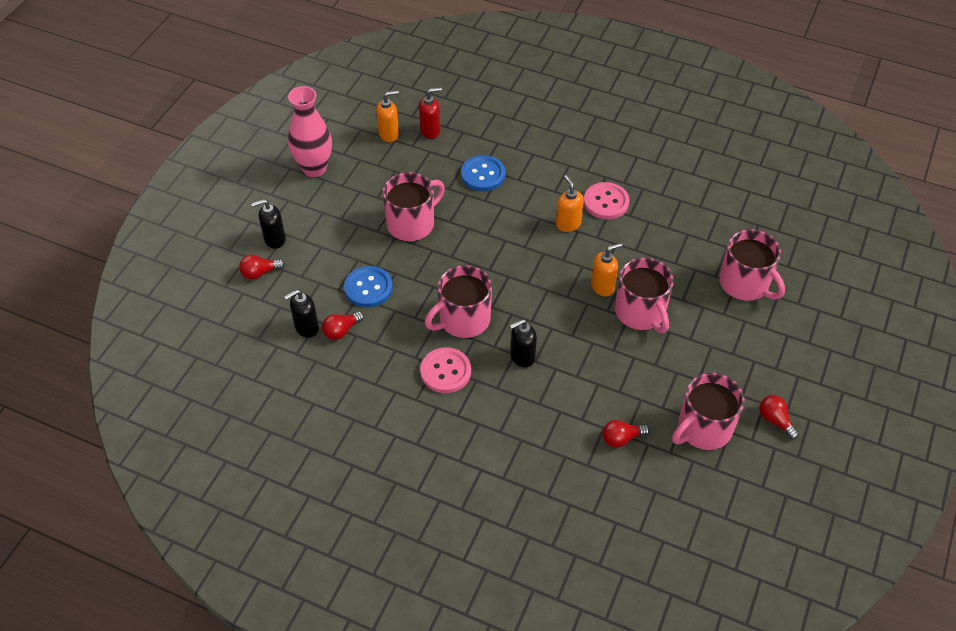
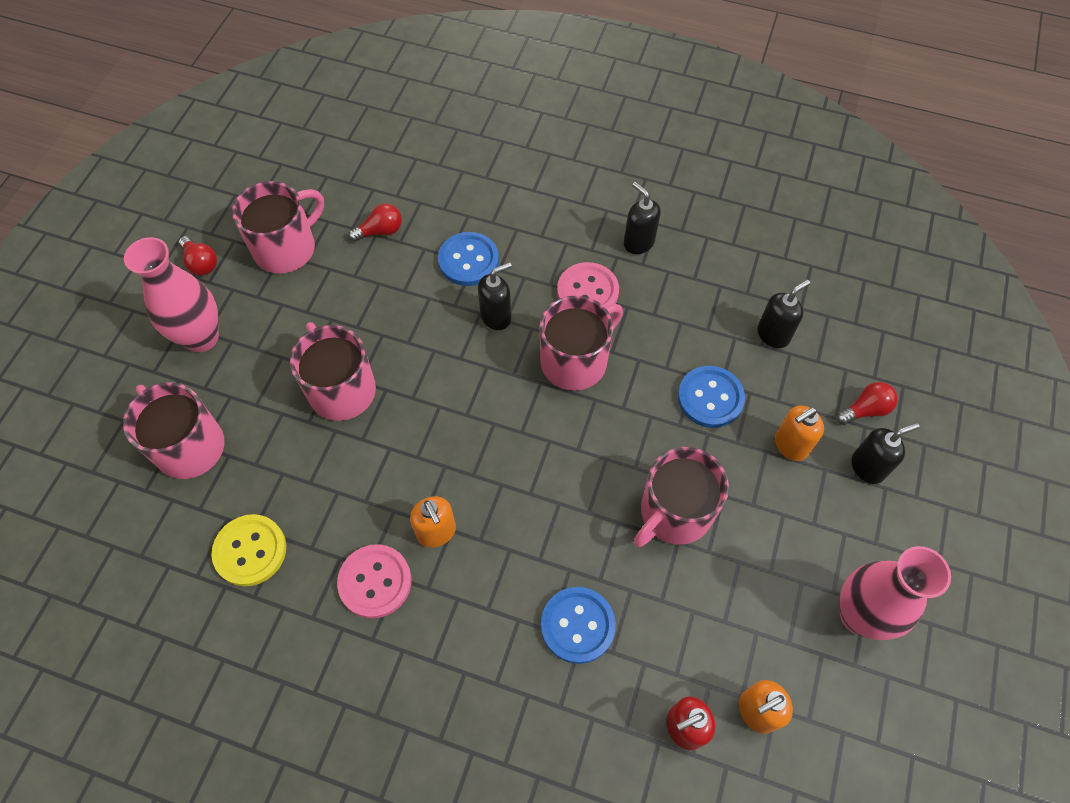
camera: 175 degrees right, 10 degrees up
red light bulb [322,311,364,340] -> none
orange soap dispenser [591,243,622,296] -> orange soap dispenser moved to [775,405,824,461]
none -> pink vase [124,237,219,352]
none -> yellow button [211,514,286,586]
none -> blue button [438,232,499,286]
none -> black soap dispenser [624,182,661,254]

